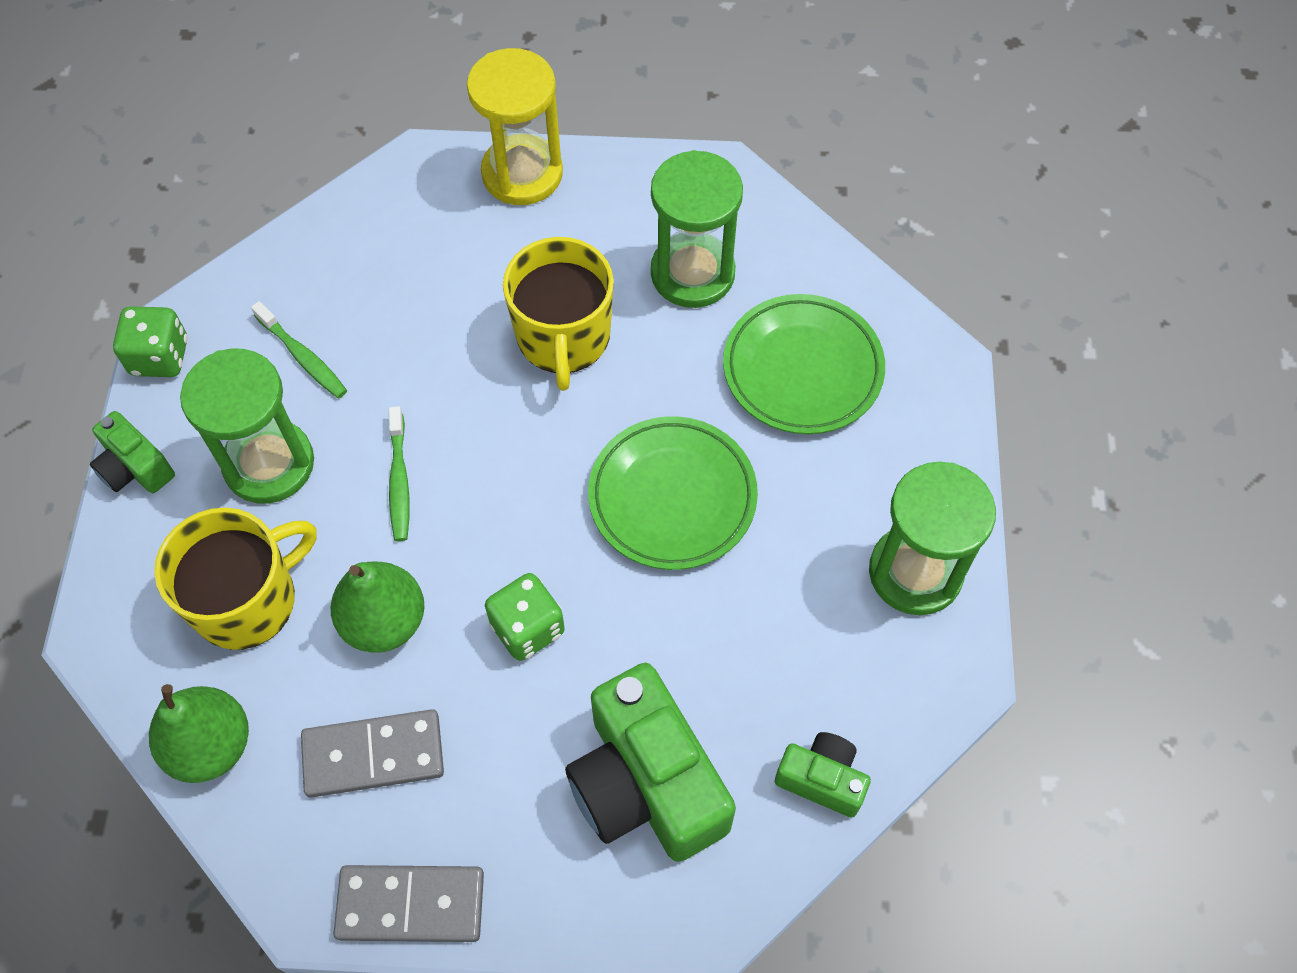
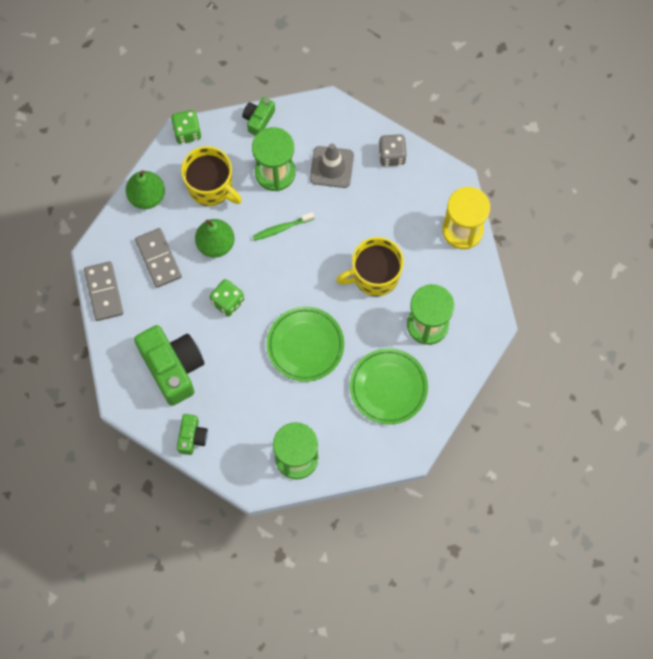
camera: 75 degrees right, 10 degrees up
green dice [113,306,188,377] -> green dice moved to [171,110,202,144]
green toothbrush [251,301,347,398] -> grey traffic cone [310,143,354,188]
green camera [565,663,736,862] -> green camera turned 105 degrees clockwise [134,325,204,406]
none -> grey dice [379,134,407,166]

